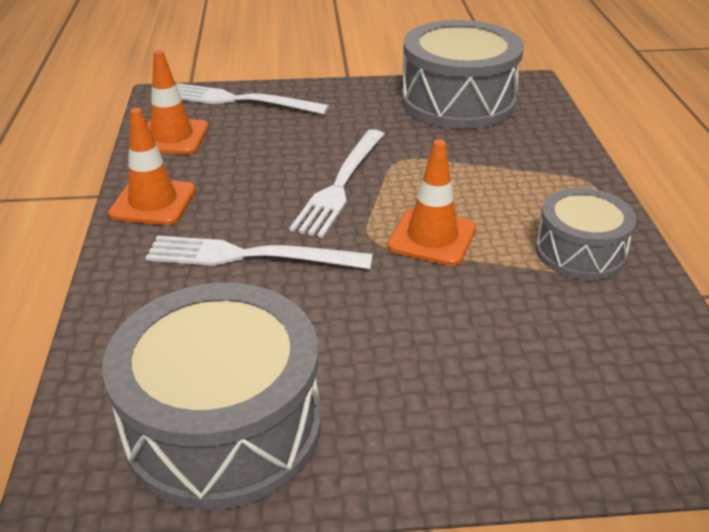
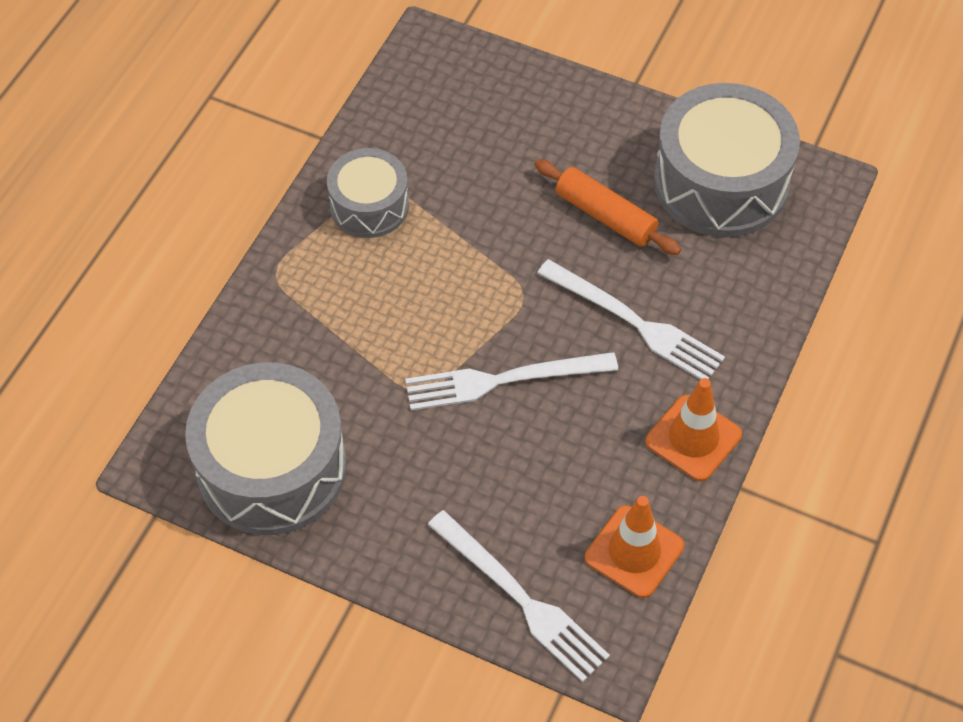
camera: 150 degrees left, 20 degrees up
white fork [289,129,384,238] -> white fork turned 150 degrees counterclockwise [405,352,618,411]
orange traffic cone [387,139,476,266] -> none
none -> orange rolling pin [535,159,681,255]

